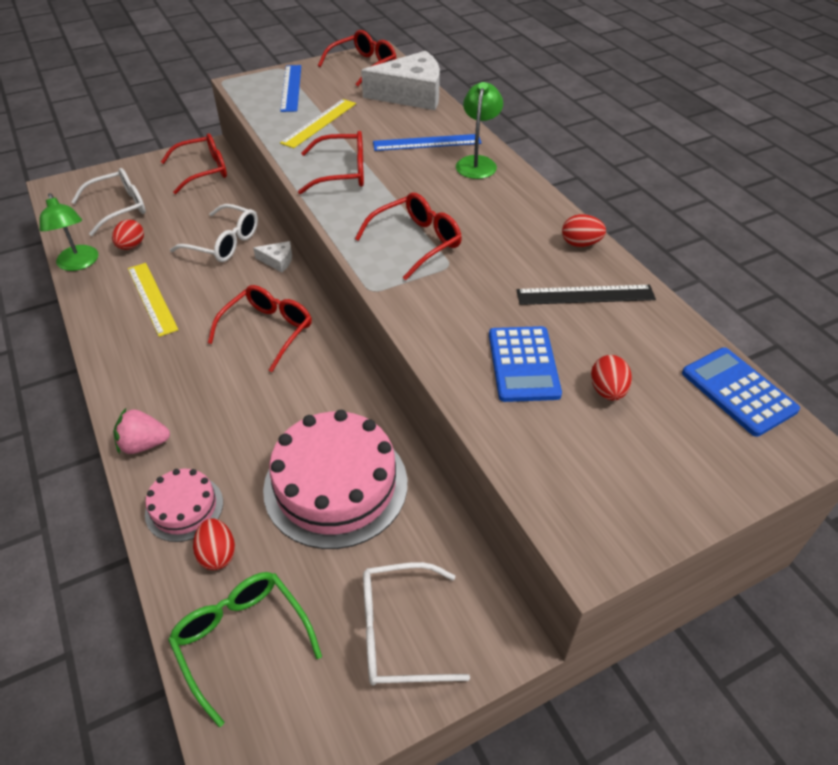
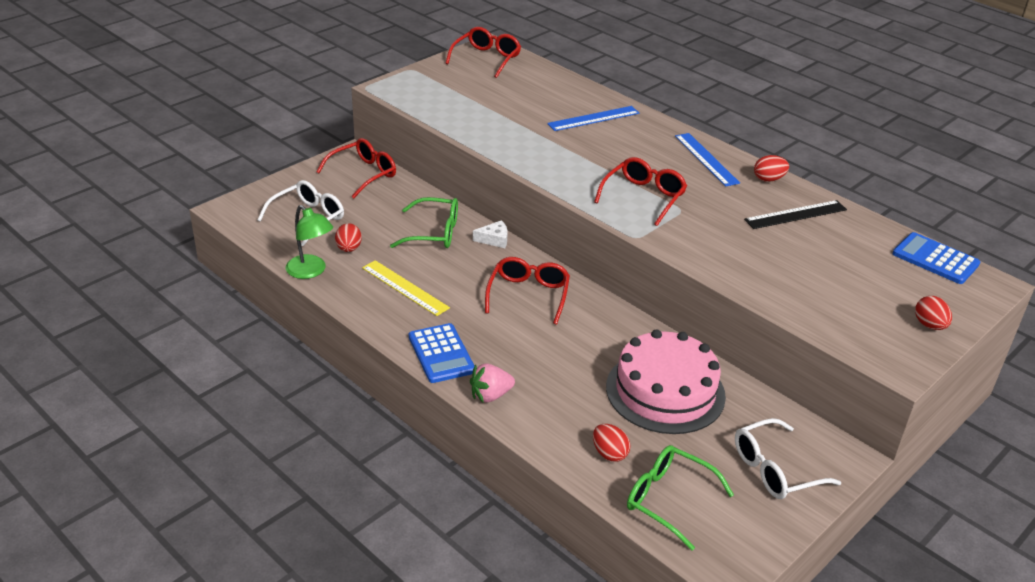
camera: 20 degrees left, 10 degrees down
pink cake [145,469,223,542] -> none
white glasses [170,204,258,262] -> green glasses [390,197,458,248]
blue ruler [280,65,301,112] -> blue ruler moved to [675,133,740,187]
yellow ruler [280,99,356,148] -> none
red glasses [298,131,364,194] -> none
white cheese [361,51,440,110] -> none
green lamp [456,82,503,179] -> none
blue calculator [489,326,562,402] -> blue calculator moved to [409,323,475,383]
red egg [591,355,632,401] -> red egg moved to [915,296,952,330]

